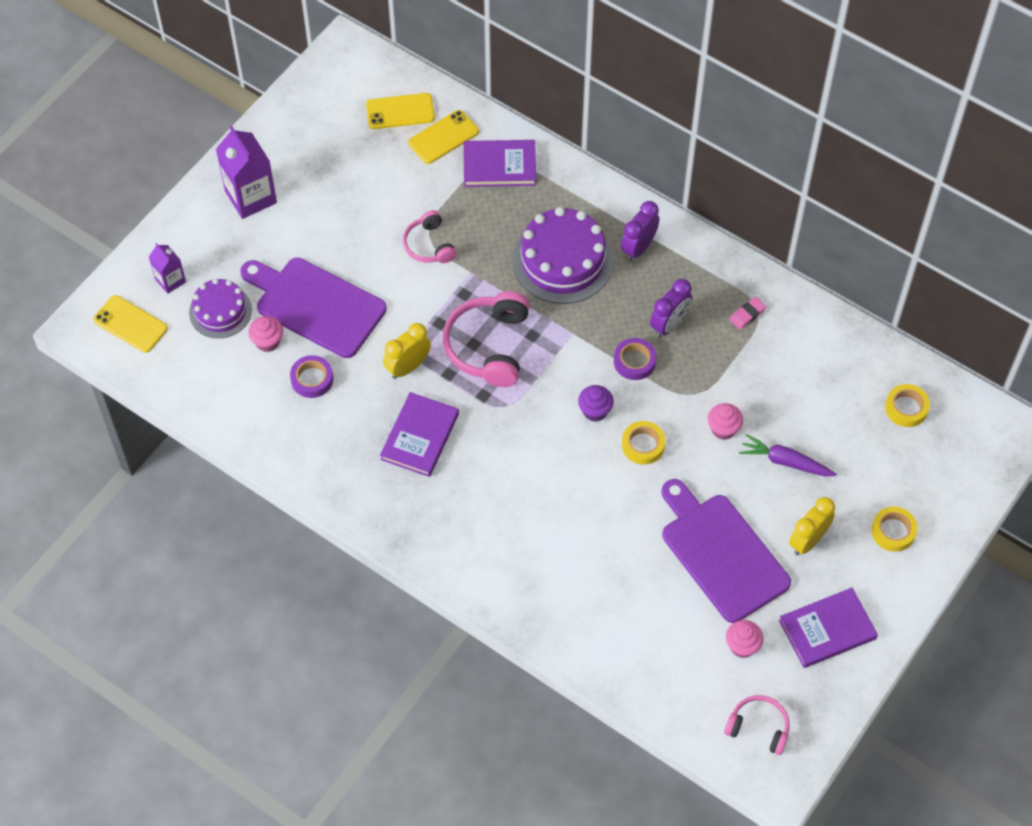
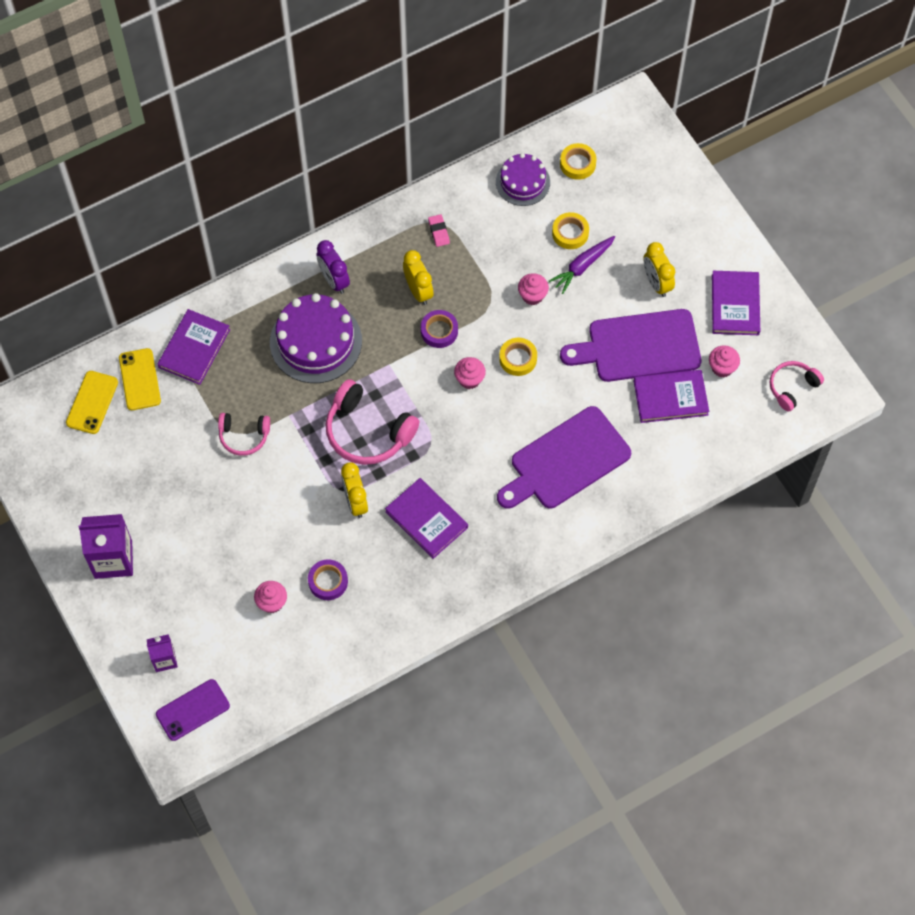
camera: 65 degrees left, 5 degrees up
yellow phone [93,295,168,353] -> purple phone [156,679,230,741]
purple cake [189,278,252,338] -> purple cake moved to [496,153,550,206]
purple cutting board [240,258,387,358] -> purple cutting board moved to [497,406,631,509]
purple cupcake [578,385,614,422] -> pink cupcake [454,357,486,389]
purple clock [650,279,692,338] -> yellow clock [403,250,433,305]
yellow tape [871,507,918,552] -> yellow tape moved to [552,212,589,249]
none -> purple book [634,370,709,423]

